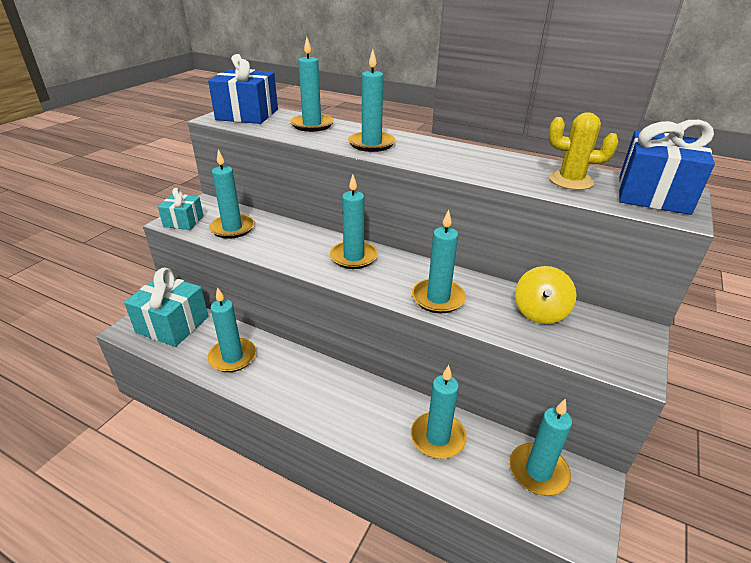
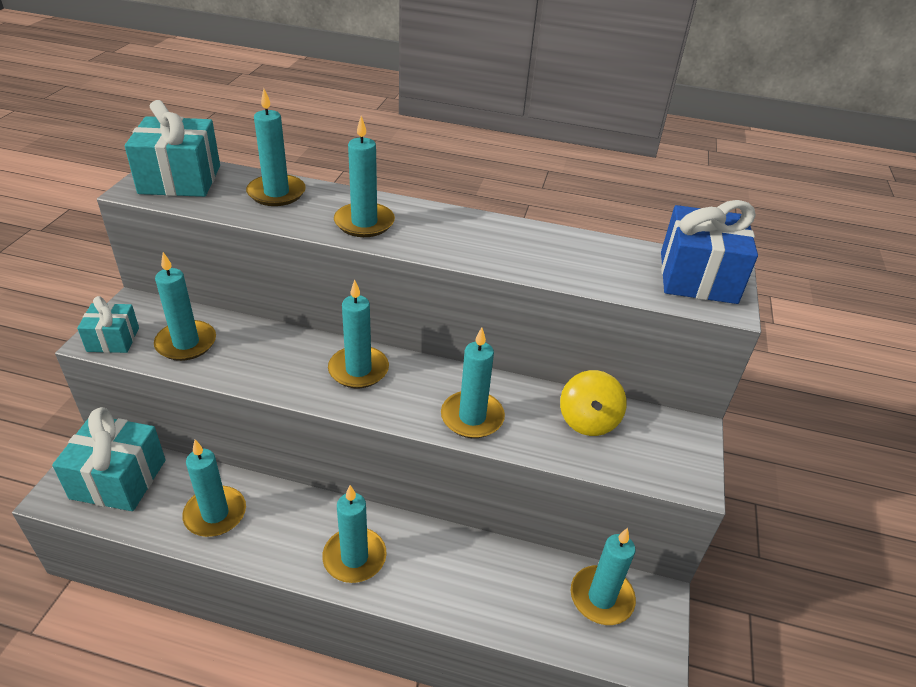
camera: 15 degrees left, 5 degrees up
blue gift [208,54,278,124] -> turquoise gift [125,100,220,197]
turquoise candle [411,365,467,459] -> turquoise candle moved to [322,485,387,583]
yellow cactus [549,112,619,190] -> none

